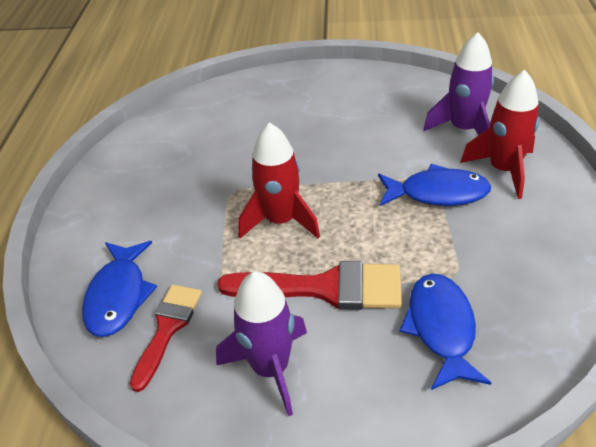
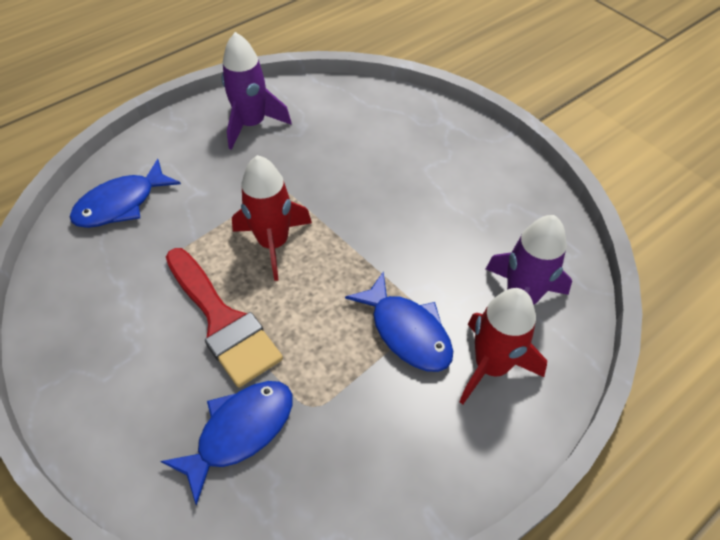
camera: 45 degrees right, 10 degrees up
red brush [130,285,202,392] -> none
purple rocket [216,271,307,416] -> purple rocket moved to [222,32,292,150]

